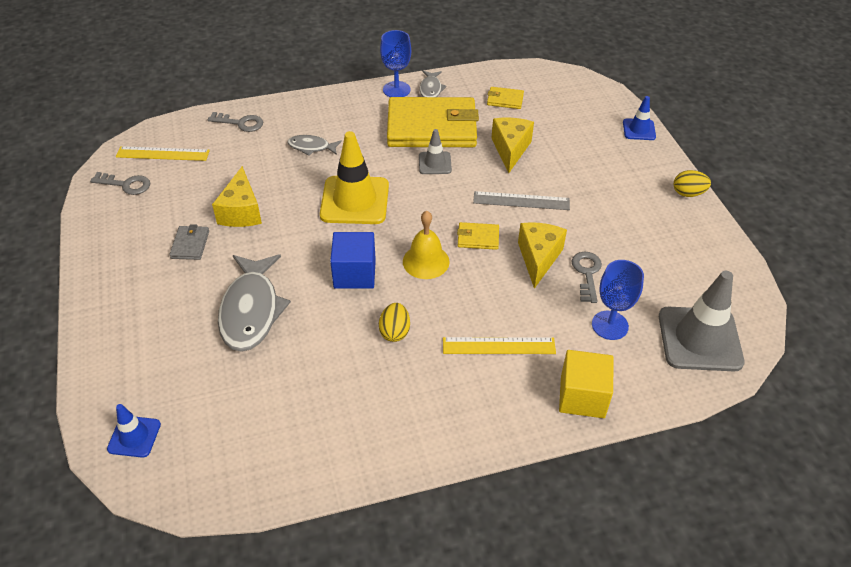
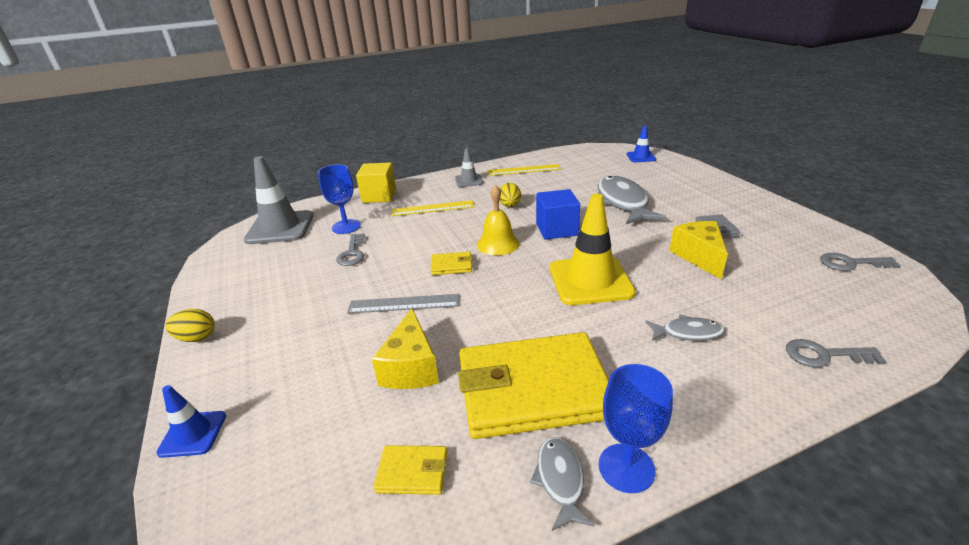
camera: 175 degrees right, 15 degrees down
yellow ruler [116,146,210,161] -> yellow ruler moved to [488,164,561,176]
grey traffic cone [419,129,452,174] -> grey traffic cone moved to [455,148,483,187]
yellow cheese [518,222,567,289] -> none

